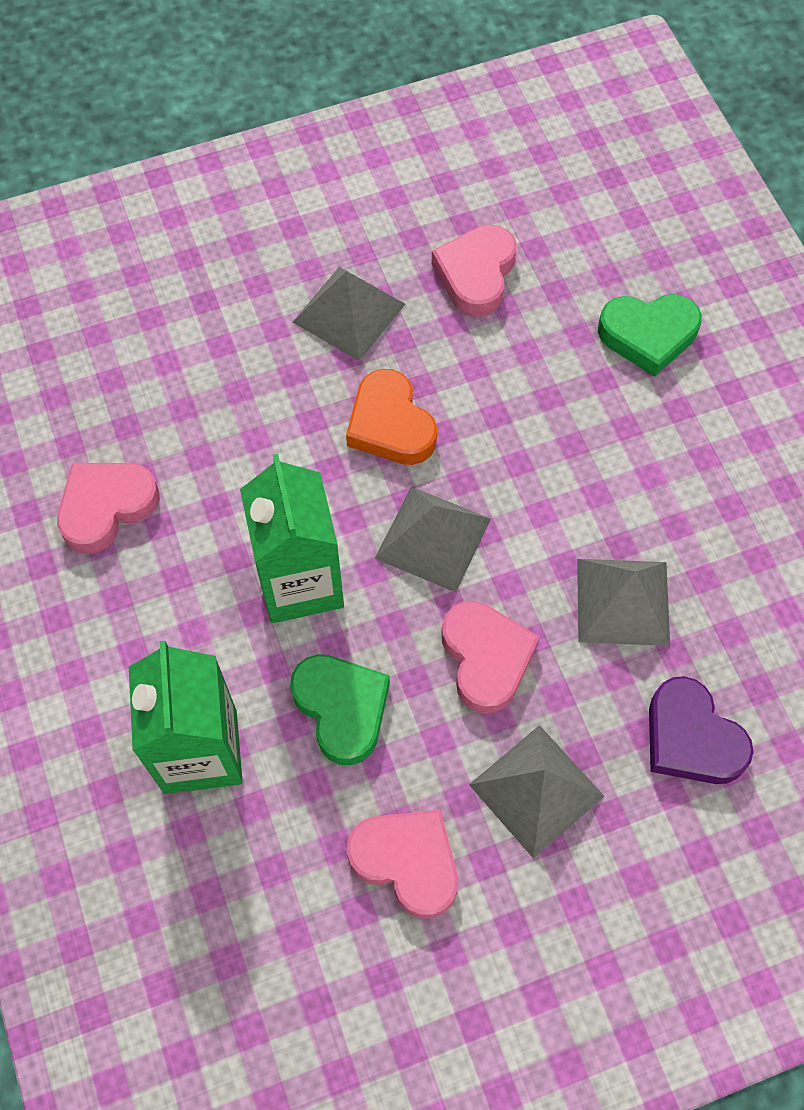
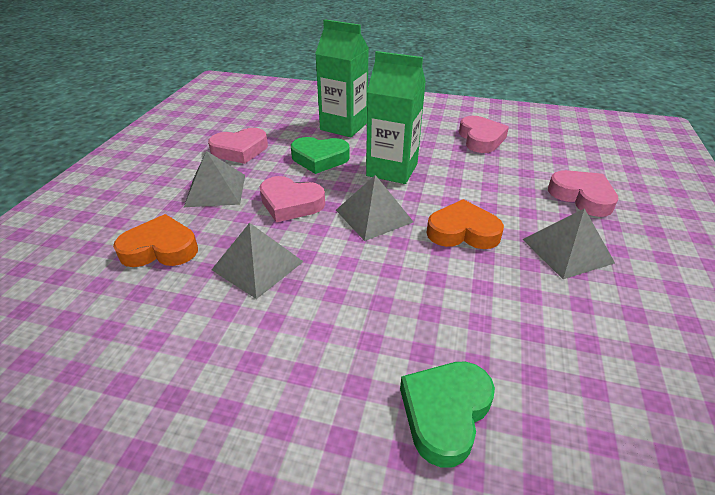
camera: 125 degrees right, 25 degrees down
pink heart [431,225,517,317] -> pink heart moved to [548,170,618,217]
purple heart [649,676,753,784] -> orange heart [113,214,198,267]

